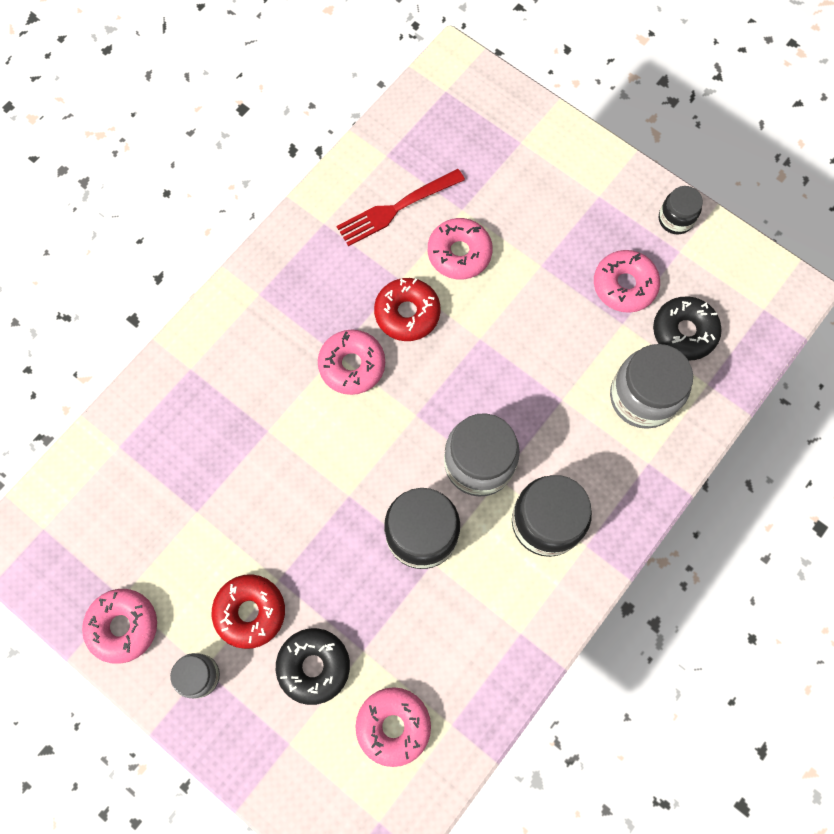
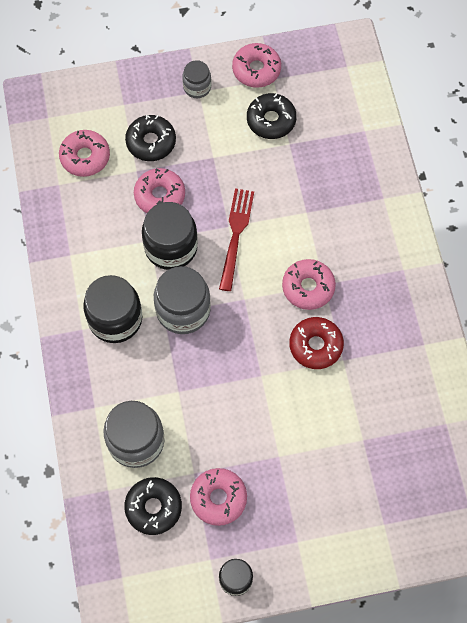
camera: 130 degrees right, 5 degrees down
red donut [212,574,285,649] -> none
red fork [337,169,465,246] -> red fork moved to [219,189,254,291]
pink donut [428,218,493,280] -> pink donut moved to [134,168,185,213]
none -> black donut [247,93,297,139]

